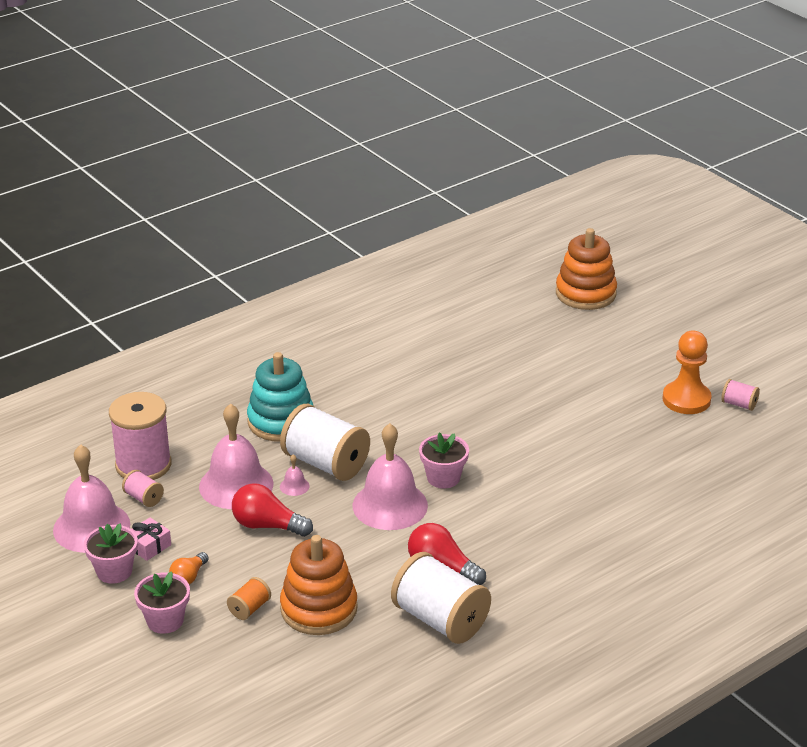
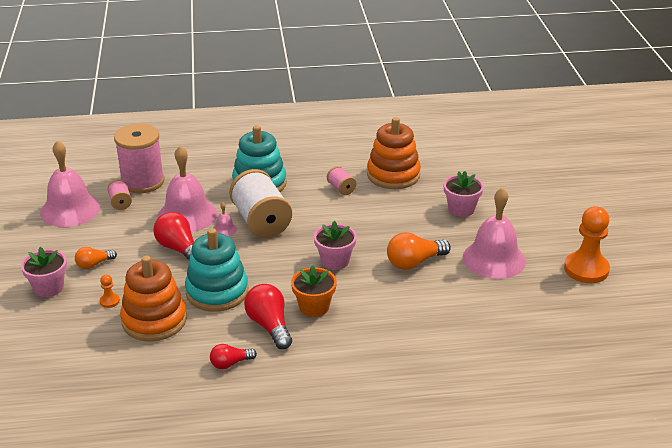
camera: 30 degrees right, 0 degrees up
pink flower pot [84,523,138,584] -> pink flower pot moved to [444,171,484,217]
pink gift [132,518,171,561] -> none
orange spool [227,577,271,620] -> orange pawn [100,274,120,308]
pink bell [353,423,428,530] -> pink bell moved to [463,187,526,279]
white spool [391,552,491,644] -> red light bulb [210,344,257,369]
orange stacking toy [556,228,617,310] -> orange stacking toy moved to [367,117,421,189]
pink spool [721,379,760,411] -> pink spool moved to [327,166,357,195]
none -> turquoise stacking toy [185,228,248,312]
none -> orange flower pot [291,265,337,317]
none -> orange light bulb [387,232,451,270]

